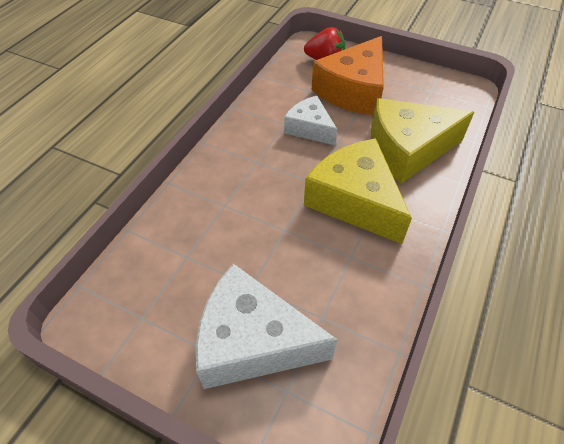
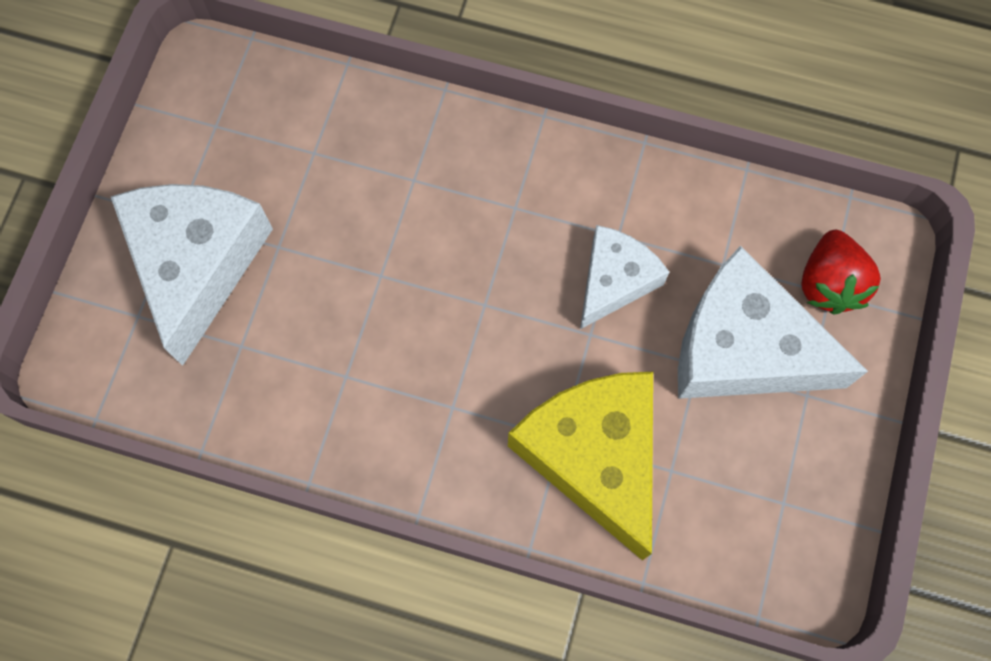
camera: 80 degrees right, 20 degrees up
yellow cheese [304,138,412,244] -> none
orange cheese [312,36,384,115] -> white cheese [678,246,868,399]

